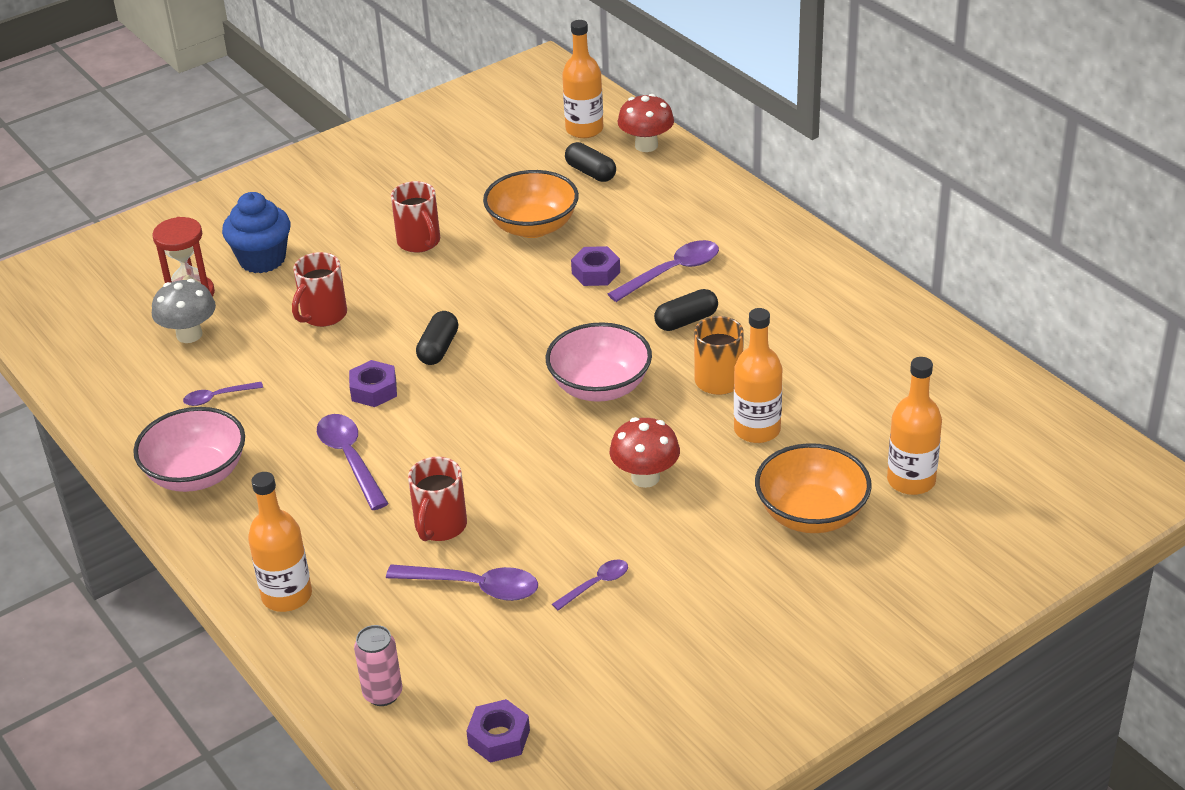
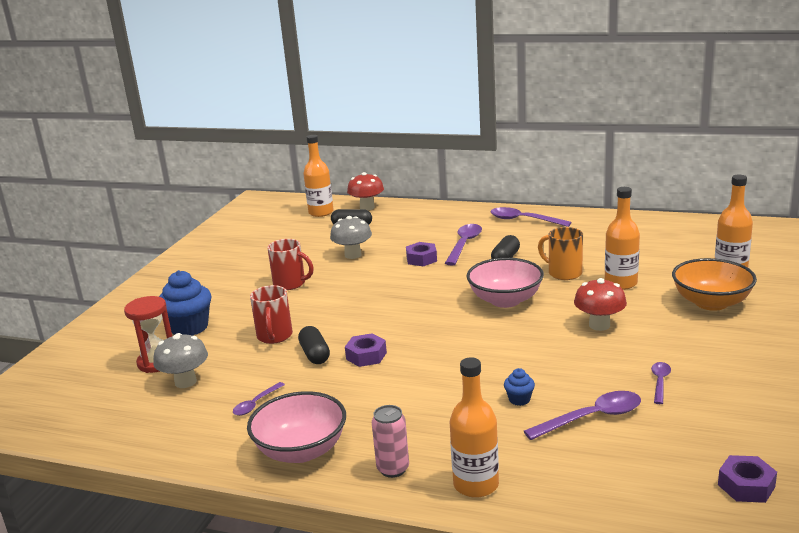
camera: 35 degrees left, 15 degrees down
purple spoon [317,414,389,510] -> purple spoon moved to [490,207,572,227]
pink can [354,625,402,706] -> pink can moved to [372,405,409,478]
red mug [408,457,467,541] -> blue cupcake [504,368,535,406]
black capsule [416,311,458,365] -> black capsule moved to [298,326,330,364]
orange bowl [483,170,579,238] -> grey mushroom [330,216,372,259]

